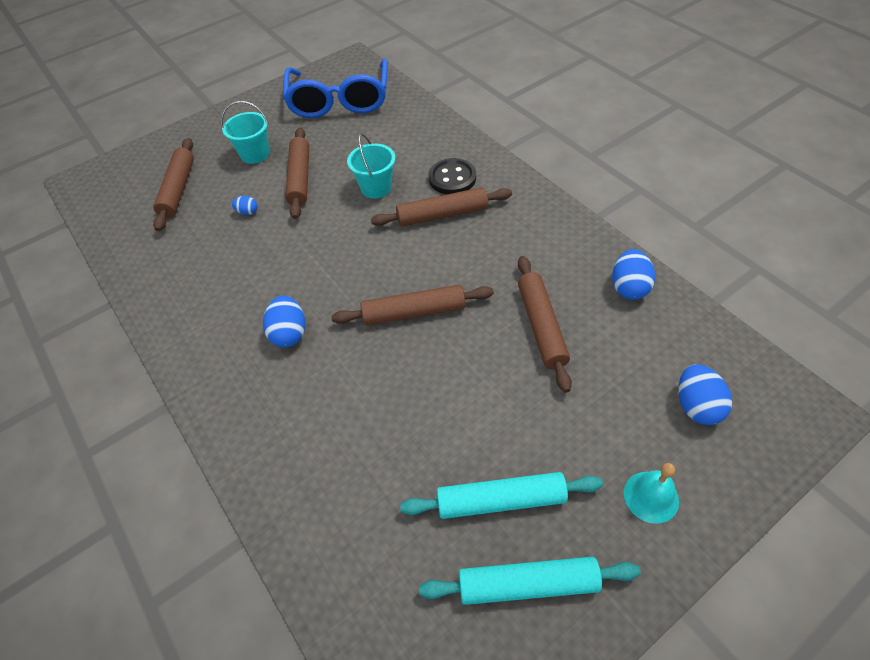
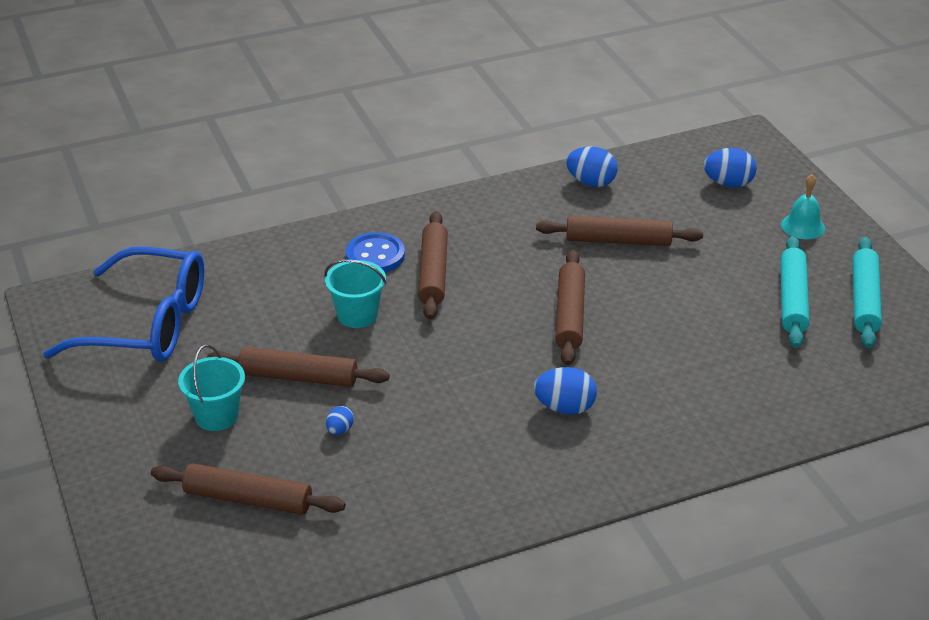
camera: 80 degrees left, 15 degrees down
black button [428,158,476,194] -> blue button [346,232,405,273]

